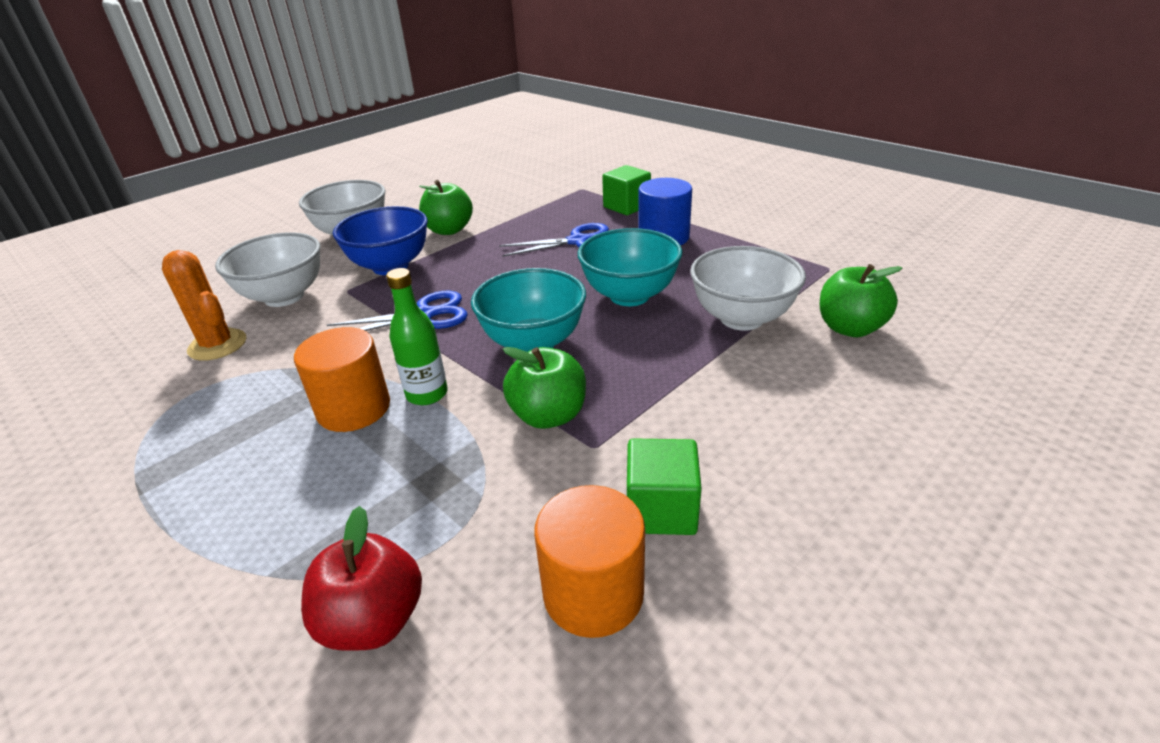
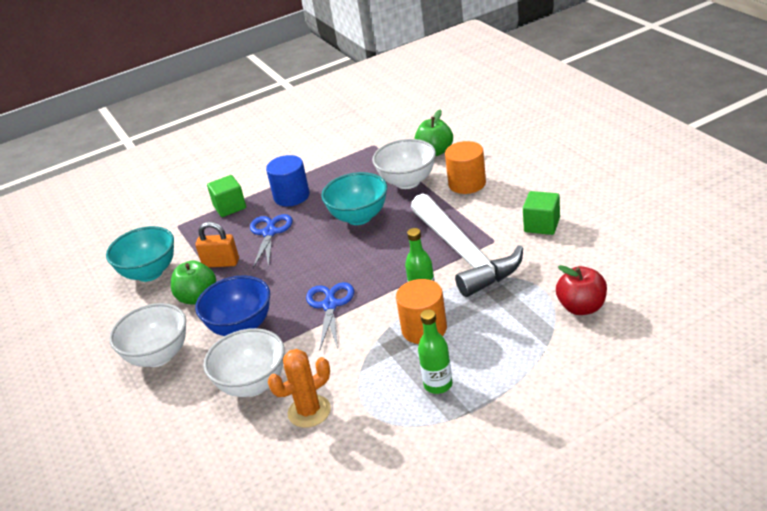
camera: 70 degrees left, 0 degrees up
turquoise bowl [471,268,586,352] -> turquoise bowl moved to [106,226,174,282]
green apple [503,347,586,429] -> white hammer [411,193,523,297]
orange cylinder [534,485,645,638] -> orange cylinder moved to [445,141,486,194]
none -> orange padlock [195,222,239,267]
none -> green bottle [418,309,452,394]

